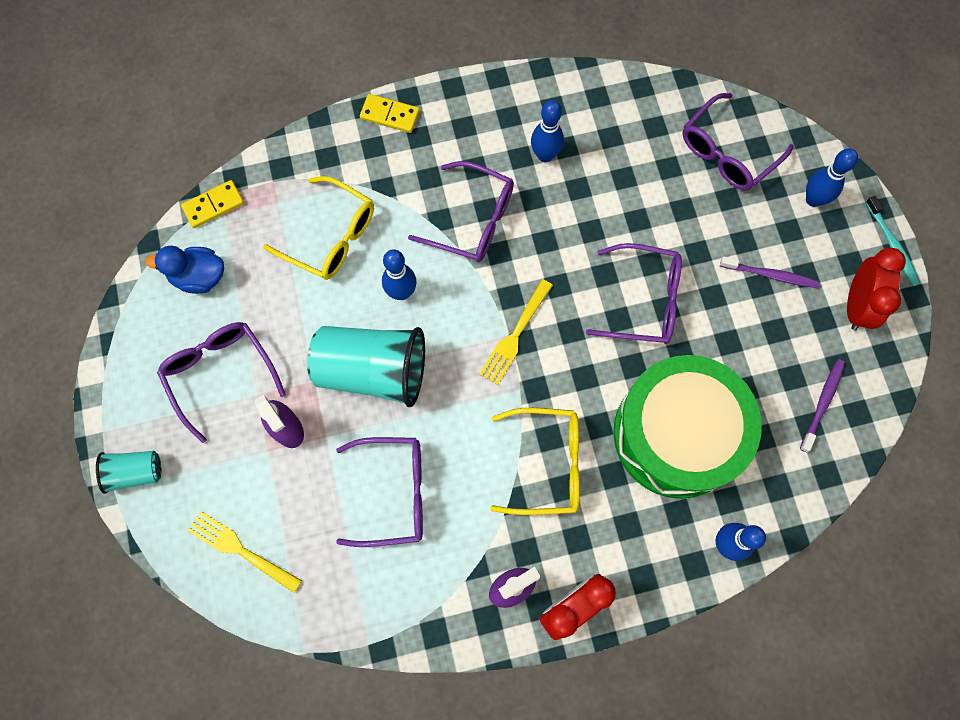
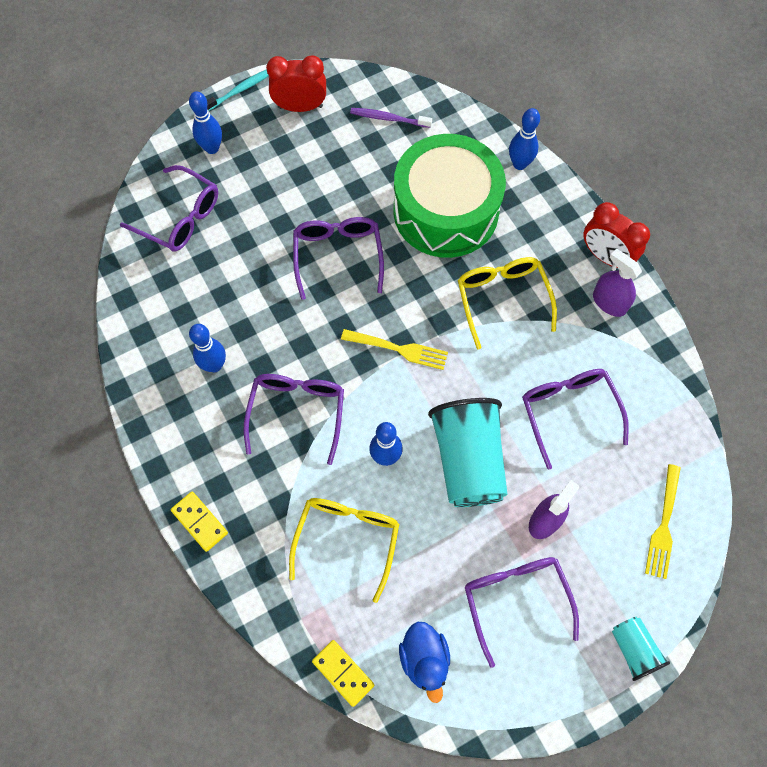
camera: 105 degrees left, 5 degrees down
purple glasses [157,322,286,443] -> purple glasses turned 120 degrees clockwise [465,557,579,668]
yellow domino [360,94,420,133] -> yellow domino turned 45 degrees counterclockwise [171,492,228,552]
purple toothbrush [720,257,820,288] -> none

